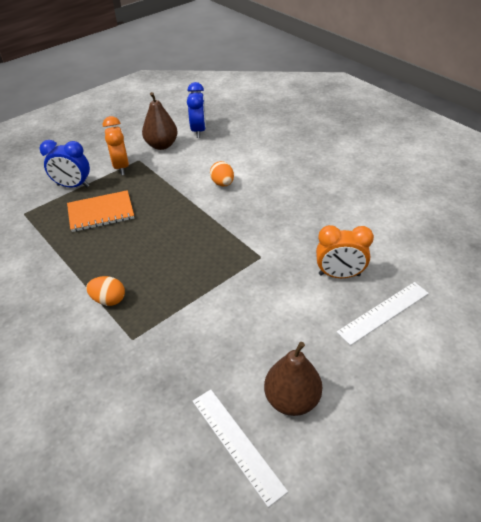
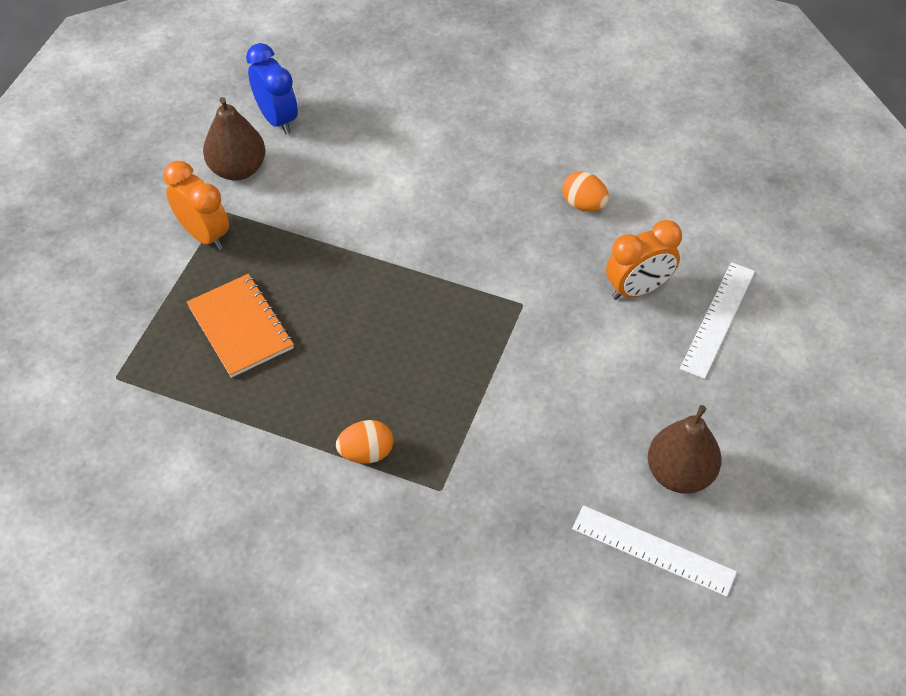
camera: 30 degrees left, 10 degrees up
blue clock [40,140,90,187] -> none
orange notebook [67,190,134,232] -> orange notebook turned 75 degrees counterclockwise [187,274,294,378]
orange egg [210,161,234,187] -> orange egg moved to [562,171,609,212]

